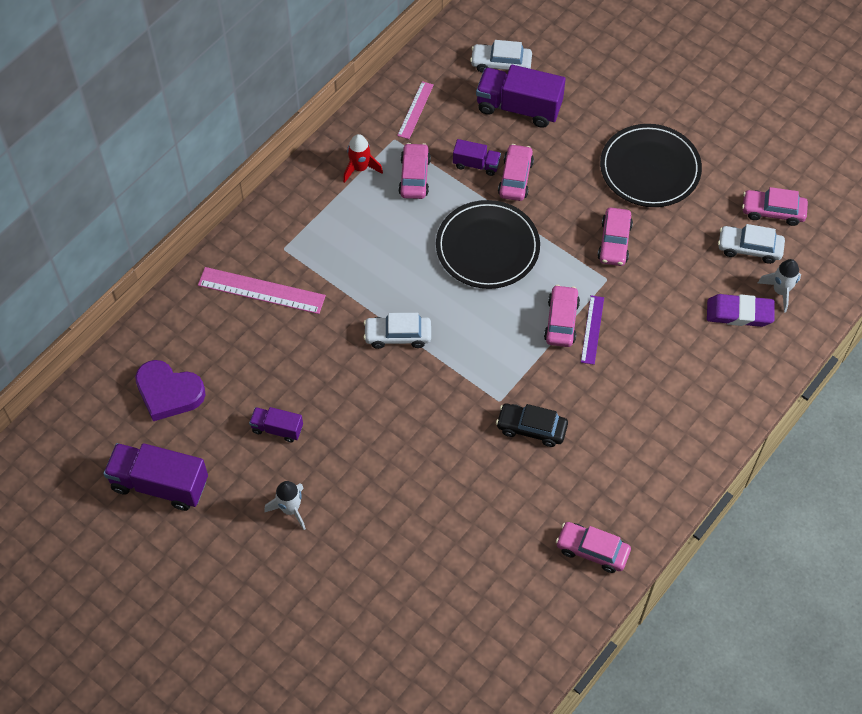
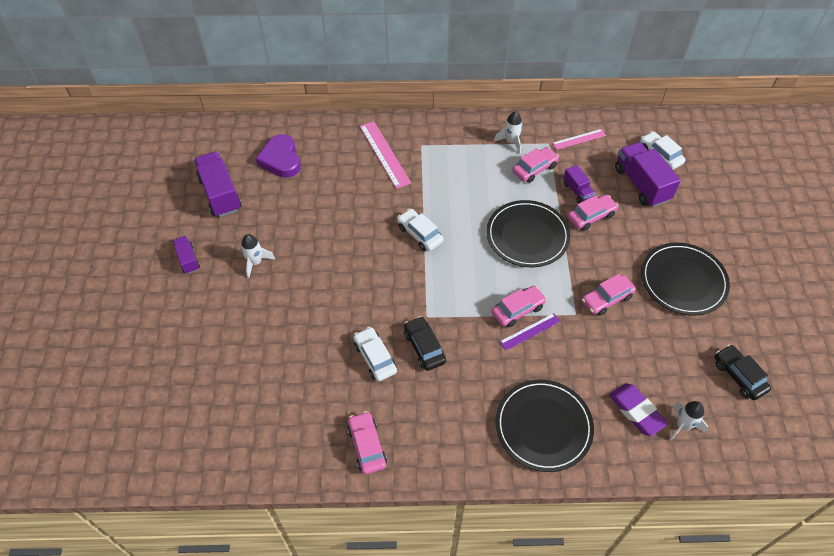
camera: 50 degrees right, 5 degrees down
purple truck [249,407,303,443] -> purple truck moved to [173,236,200,274]
red rocket [343,134,383,183] -> white rocket [494,111,523,154]
white car [718,224,785,264] -> white car moved to [353,327,397,381]
pink car [742,187,808,226] -> black car [715,344,771,400]
none -> black plate [495,380,594,472]

